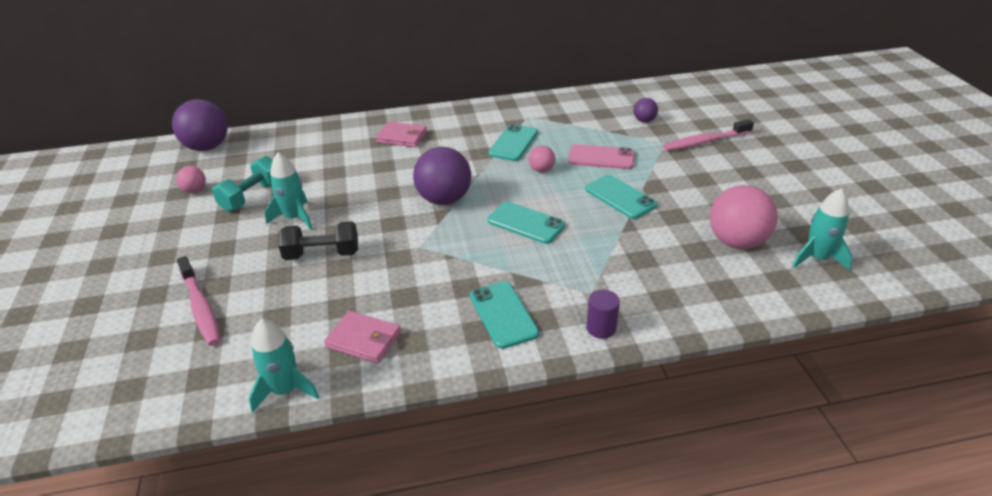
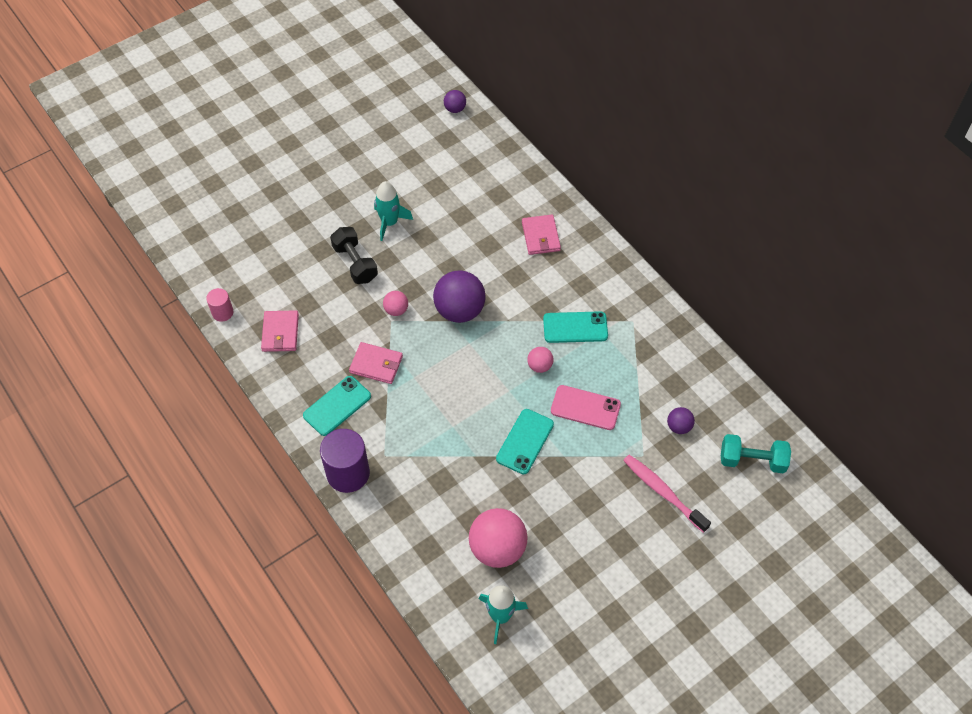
camera: 65 degrees right, 20 degrees up
purple ball [172,99,228,151] -> purple ball [444,90,466,113], size x0.49
pink ball [176,166,206,193] -> pink ball moved to [383,291,408,316]
pink toothbrush [177,256,221,346] -> none
turquoise dumbbell [212,156,273,212] -> turquoise dumbbell moved to [721,434,791,473]
turquoise rocket [249,318,319,413] -> pink cylinder [206,288,234,322]
turquoise phone [488,202,565,244] -> none
pink phone [568,144,634,169] -> pink phone turned 60 degrees counterclockwise [551,385,621,430]
purple cylinder [586,290,620,339] -> purple cylinder [320,429,370,493], size x1.86
none -> pink wallet [349,342,403,384]

